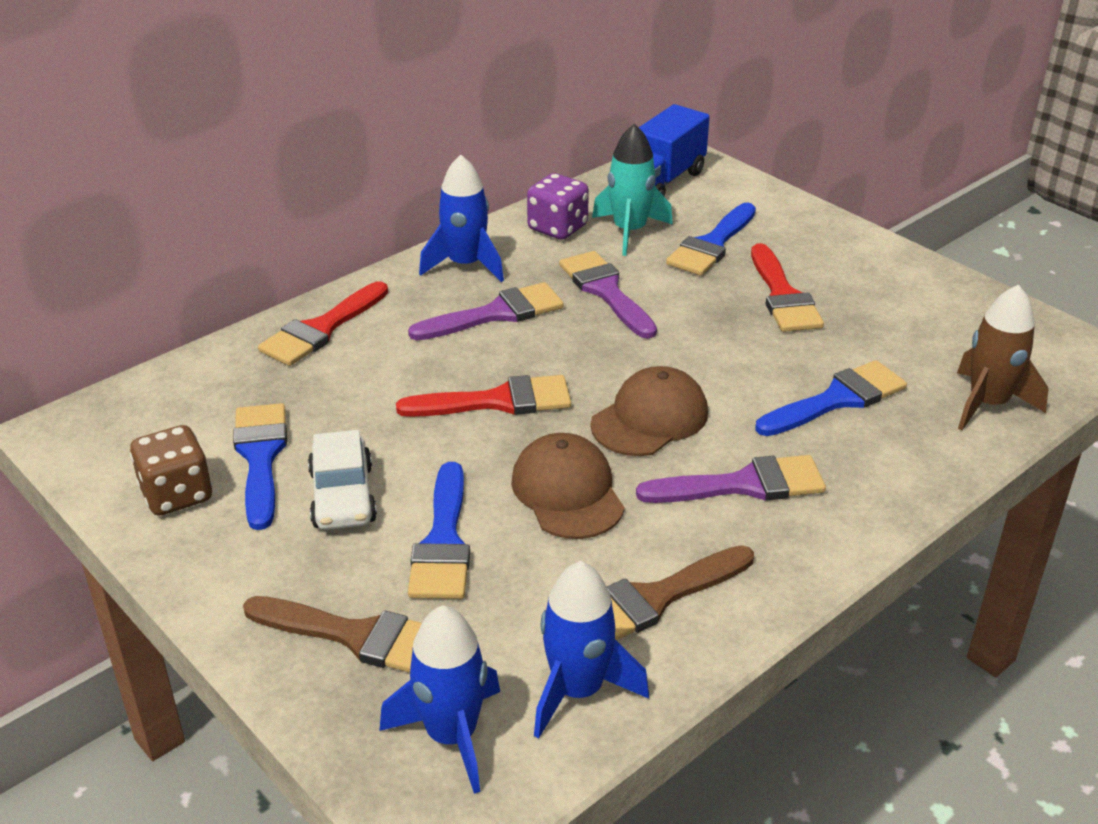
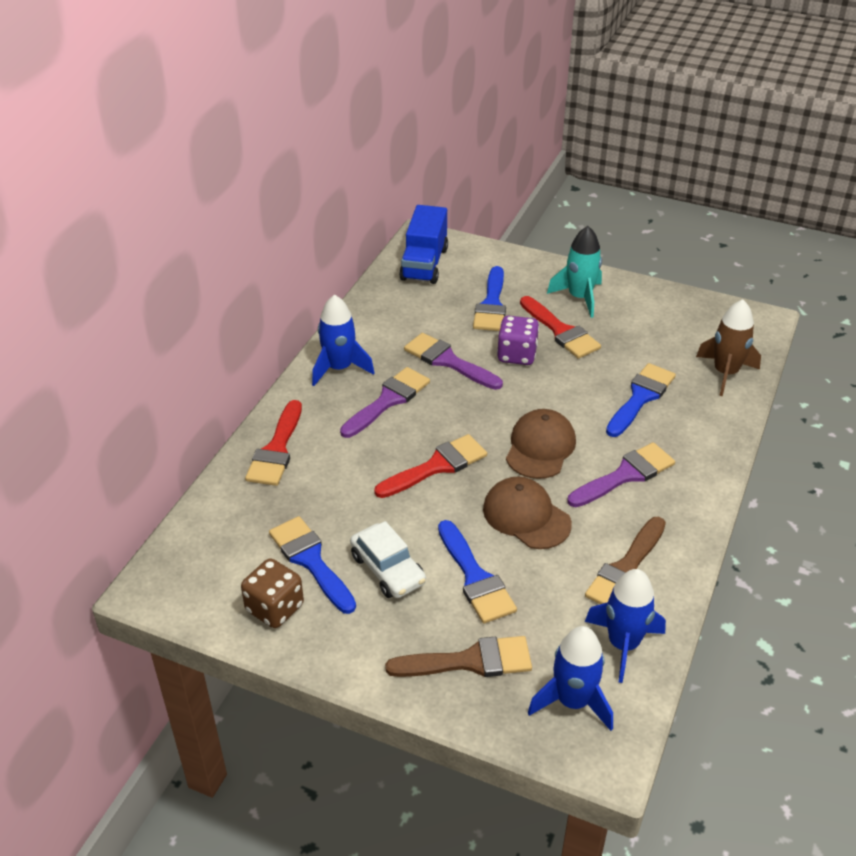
camera: 25 degrees left, 5 degrees up
purple dice [527,173,589,240] -> purple dice moved to [497,316,539,365]
turquoise rocket [592,123,673,256] -> turquoise rocket moved to [547,226,602,318]

